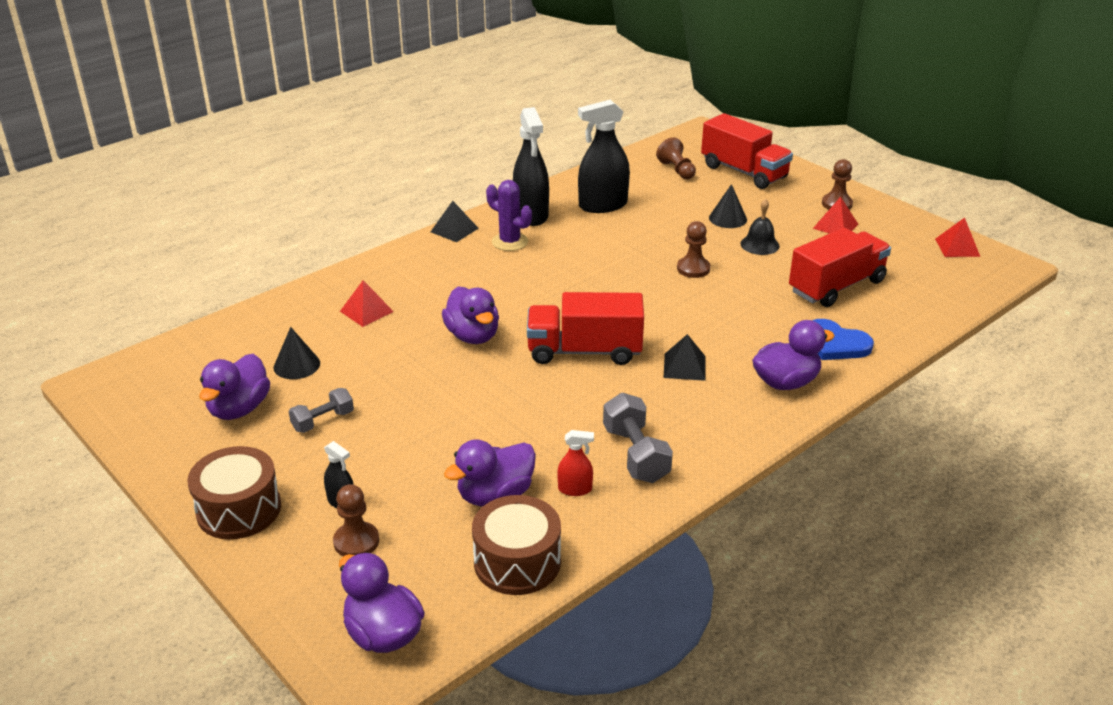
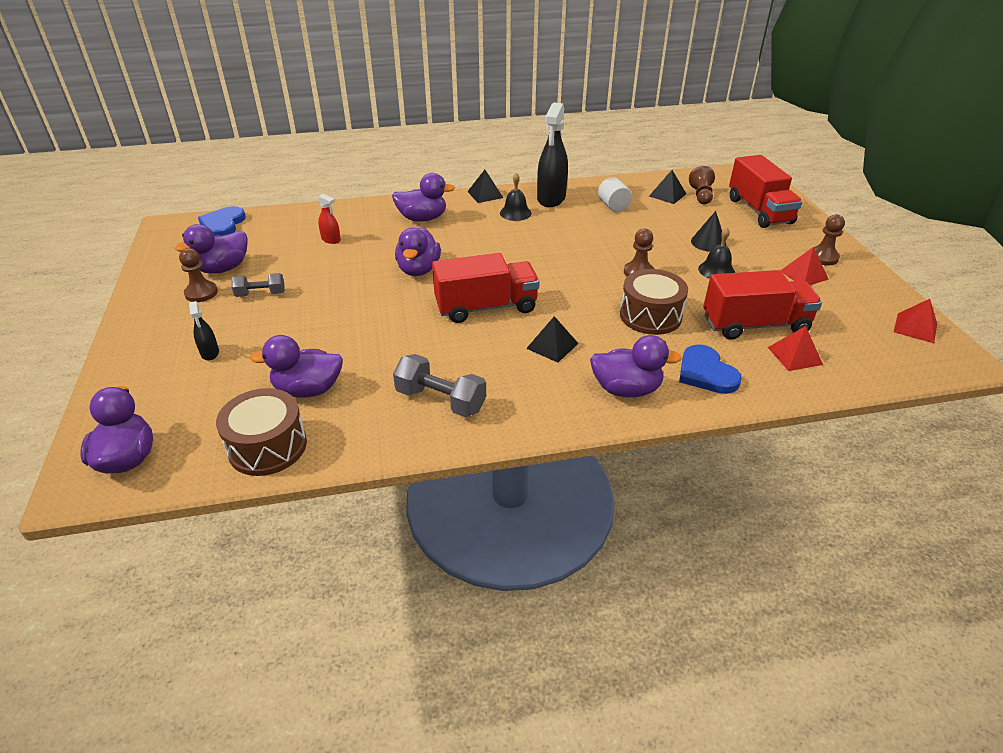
camera: 30 degrees right, 5 degrees up
brown drum [188,446,281,540] -> brown drum moved to [620,269,688,335]
black cone [274,327,320,379] -> none
brown pawn [333,484,379,556] -> brown pawn moved to [179,248,218,302]
red pyramid [340,280,394,327] -> red pyramid moved to [768,326,823,371]
purple cactus [486,180,532,251] -> black bell [500,173,532,221]
red truck [527,292,644,365] -> red truck turned 135 degrees clockwise [432,253,540,323]
red spray bottle [557,430,594,496] -> red spray bottle moved to [317,194,341,244]
black spray bottle [578,99,630,213] -> white cylinder [598,177,632,212]
grey dumbbell [603,393,673,483] -> grey dumbbell turned 75 degrees counterclockwise [393,354,486,417]
none -> blue heart [198,206,246,236]
none -> purple duck [392,173,455,222]
none -> black pyramid [649,170,686,204]

